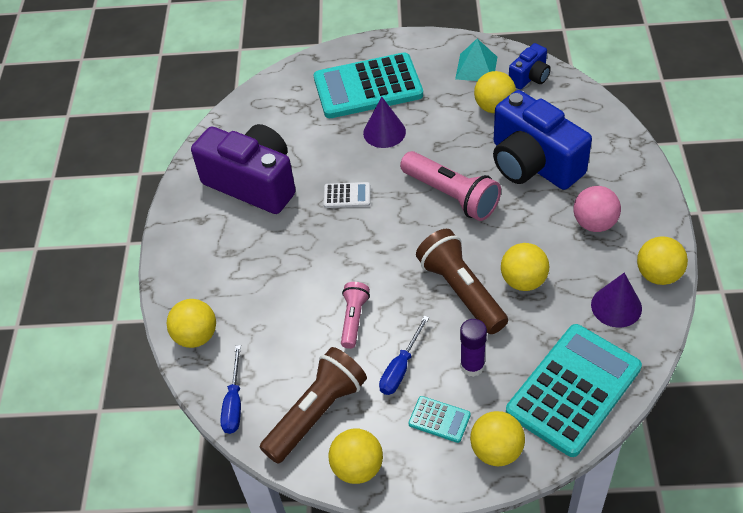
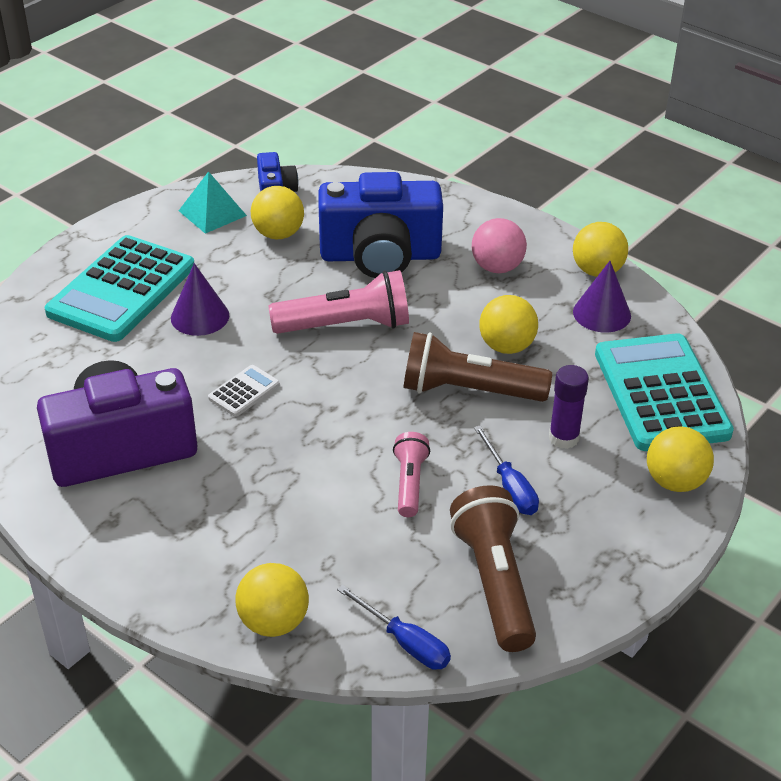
camera: 55 degrees left, 10 degrees down
yellow ball [328,428,383,484] -> none
pink flashlight [341,282,370,349] -> pink flashlight turned 45 degrees clockwise [393,432,430,517]
turquoise calculator [409,396,471,443] -> none

